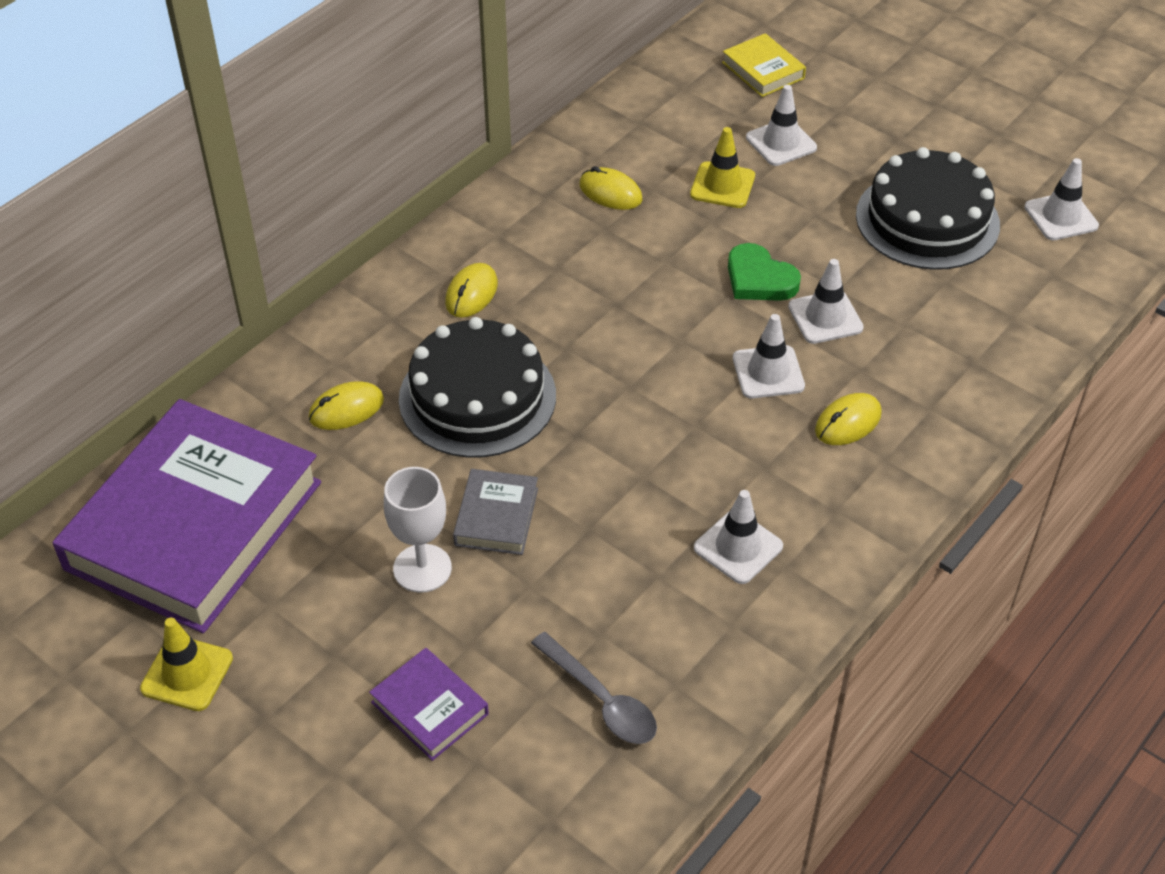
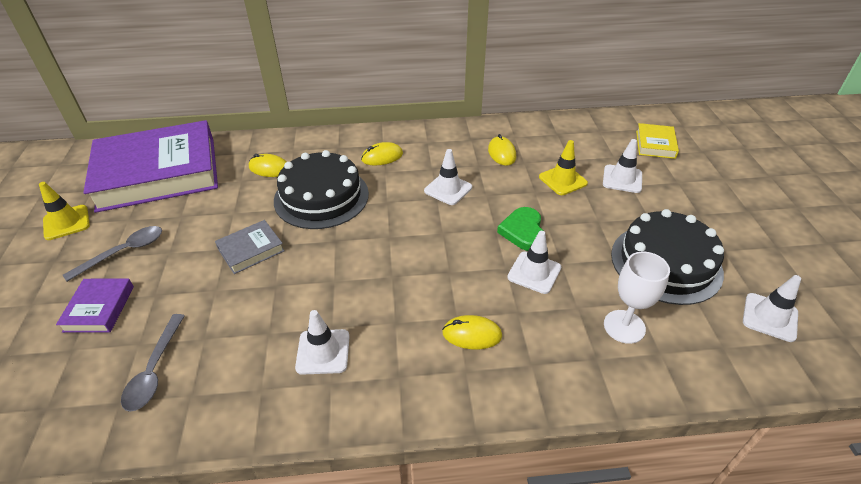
camera: 45 degrees right, 5 degrees down
white goblet [384,467,452,593] -> white goblet moved to [604,252,670,344]
white traffic cone [733,314,805,398] -> white traffic cone moved to [424,149,472,205]
none -> grey spoon [63,226,162,282]

